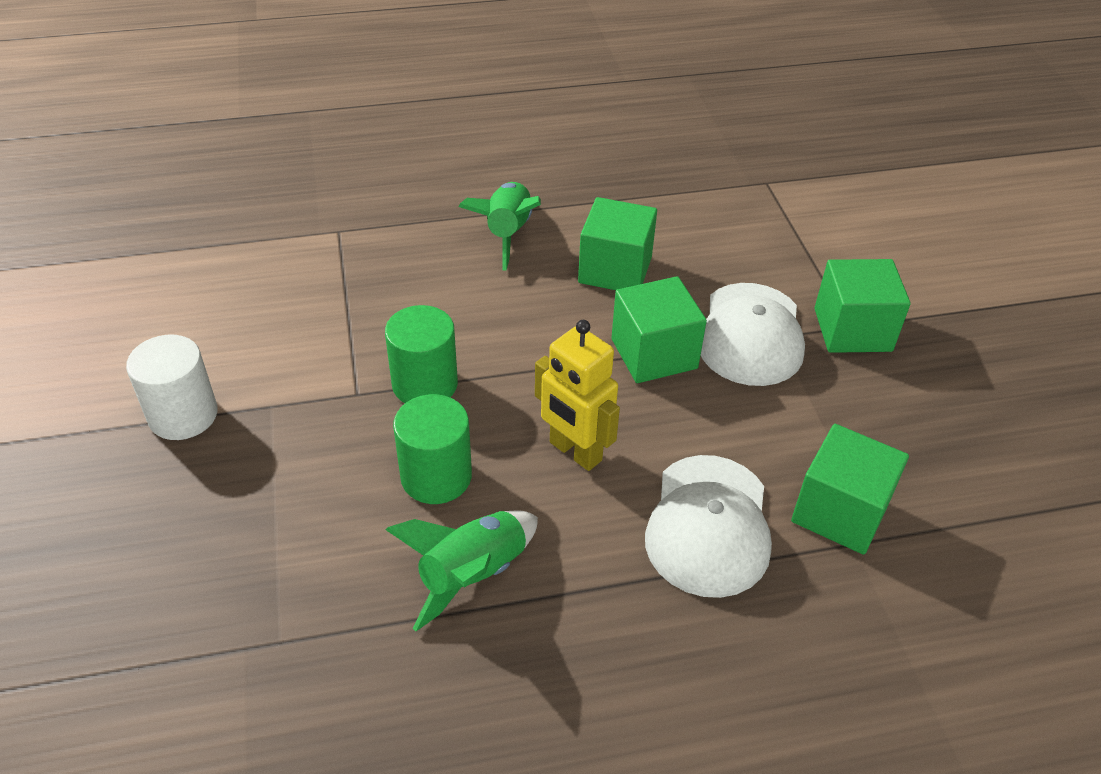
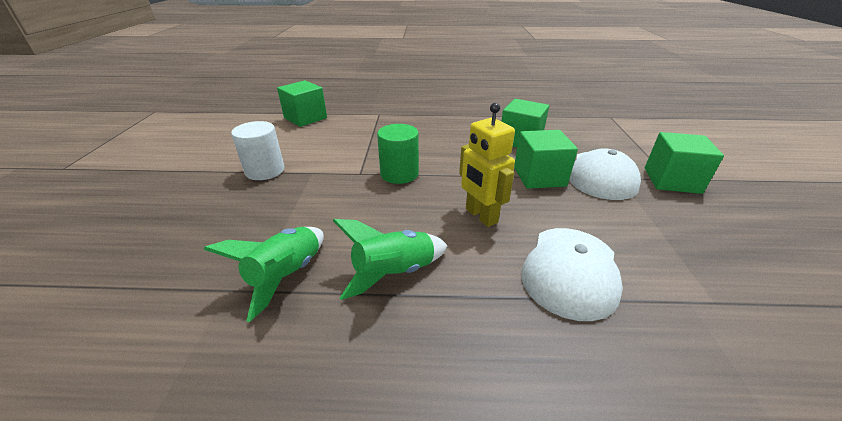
camera: 15 degrees right, 10 degrees down
green cylinder [393,394,472,504] -> none
green rocket [458,182,541,271] -> green rocket moved to [204,227,324,322]
green cube [791,424,909,555] -> green cube moved to [277,80,327,127]

